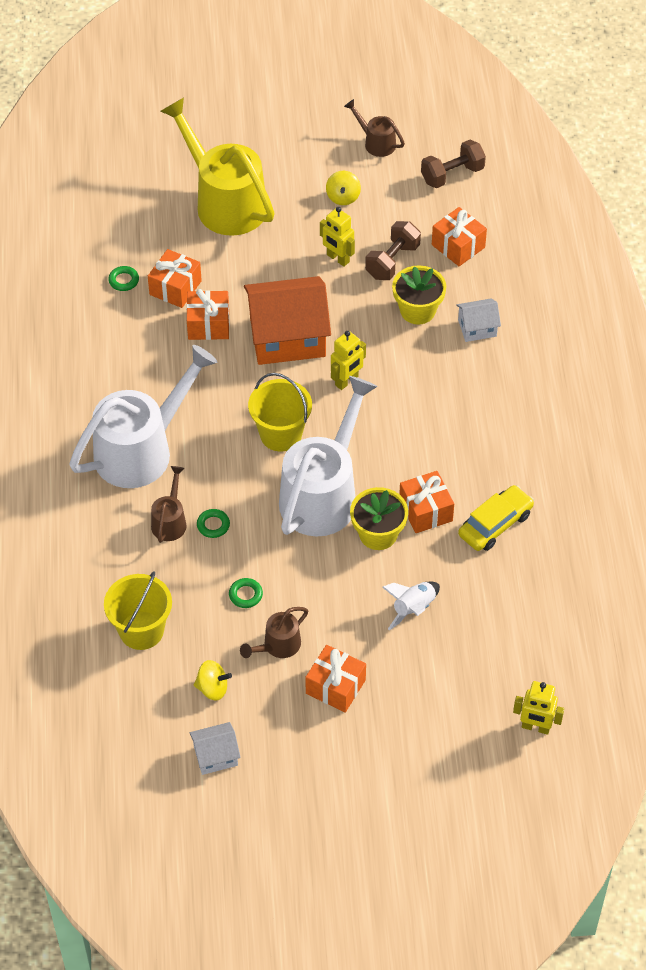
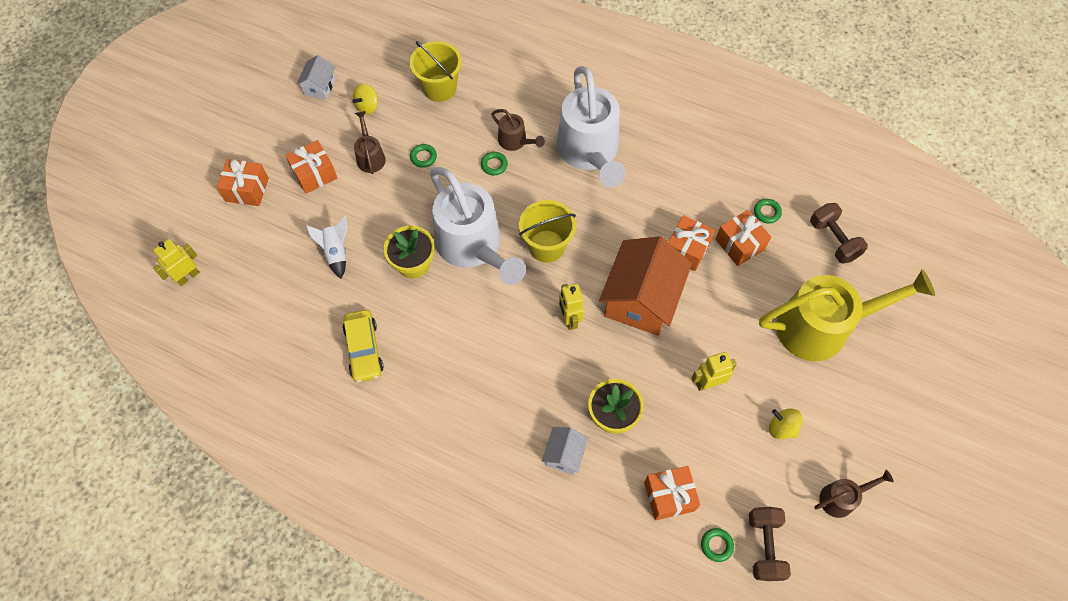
camera: 120 degrees right, 10 degrees up
brown dumbbell [365,221,421,280] -> brown dumbbell moved to [810,203,868,264]
orange gift [399,471,454,533] -> orange gift moved to [217,159,269,206]
none -> green ring [701,528,734,562]

